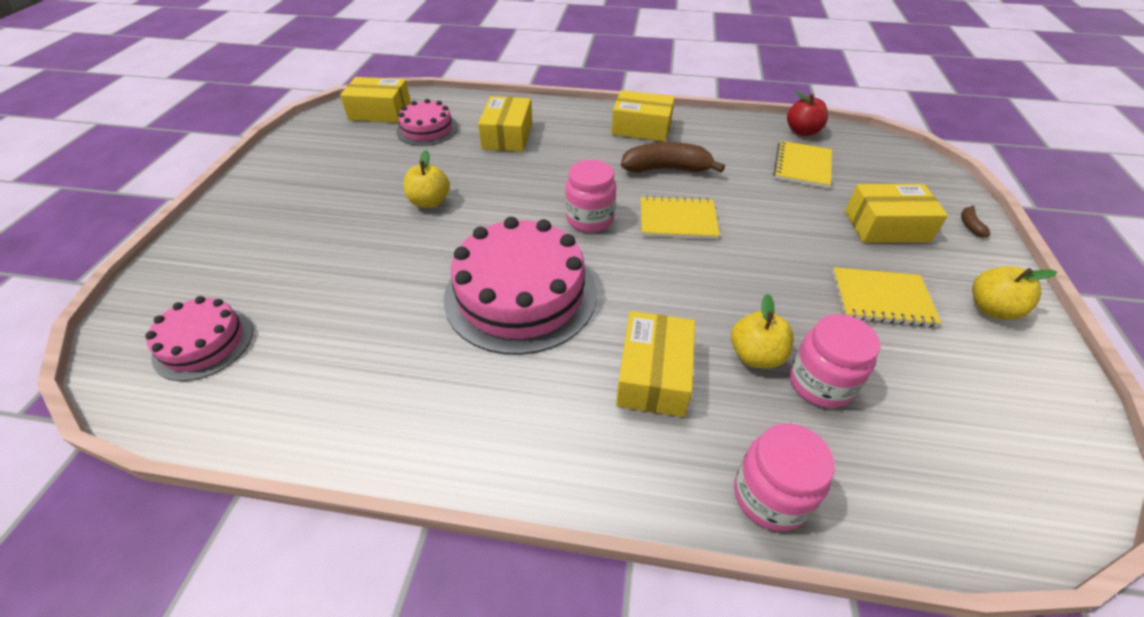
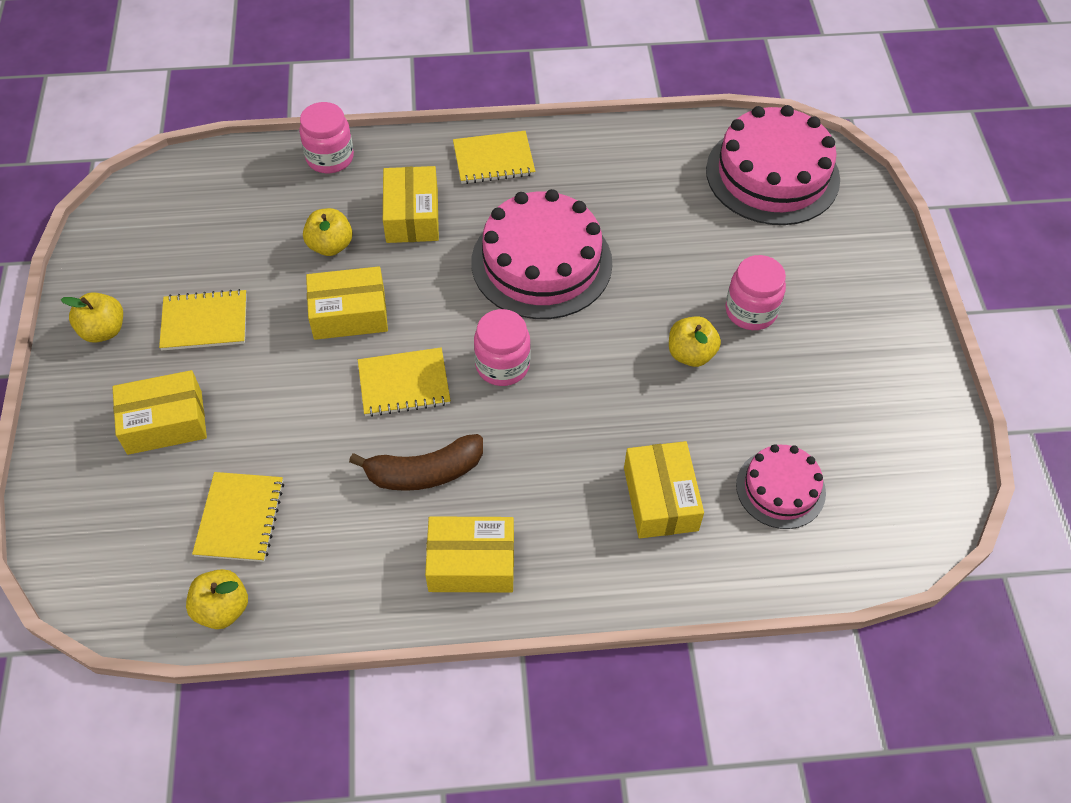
camera: 165 degrees right, 10 degrees up
pink cake [145,296,253,381] -> pink cake [706,105,840,225], size x1.80
yellow box [340,77,411,123] -> yellow box moved to [306,266,388,340]
red apple [787,91,828,136] -> yellow apple [186,569,248,629]
pink jar [789,314,881,408] -> pink jar moved to [725,255,786,330]
brown banana [961,205,990,237] -> none
none -> yellow notebook [453,131,535,184]

